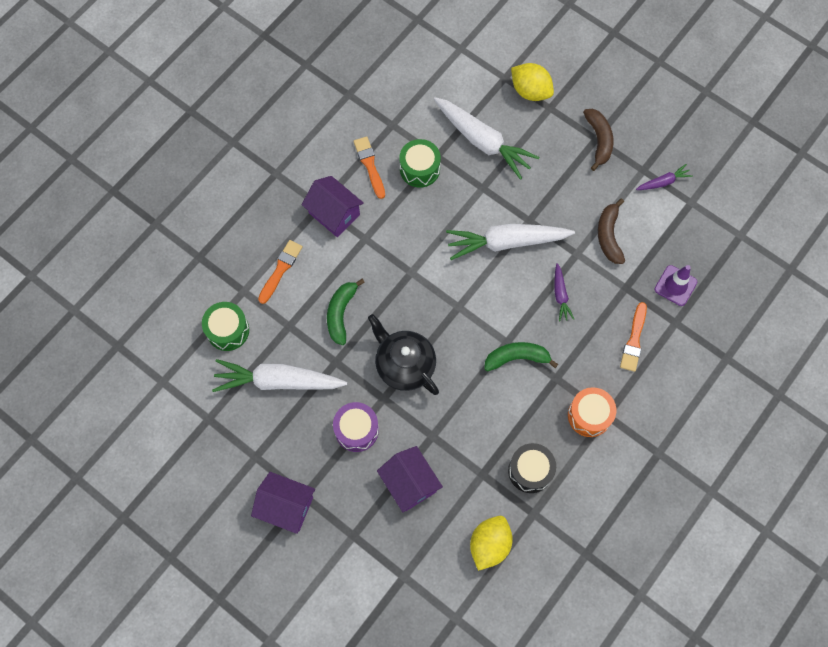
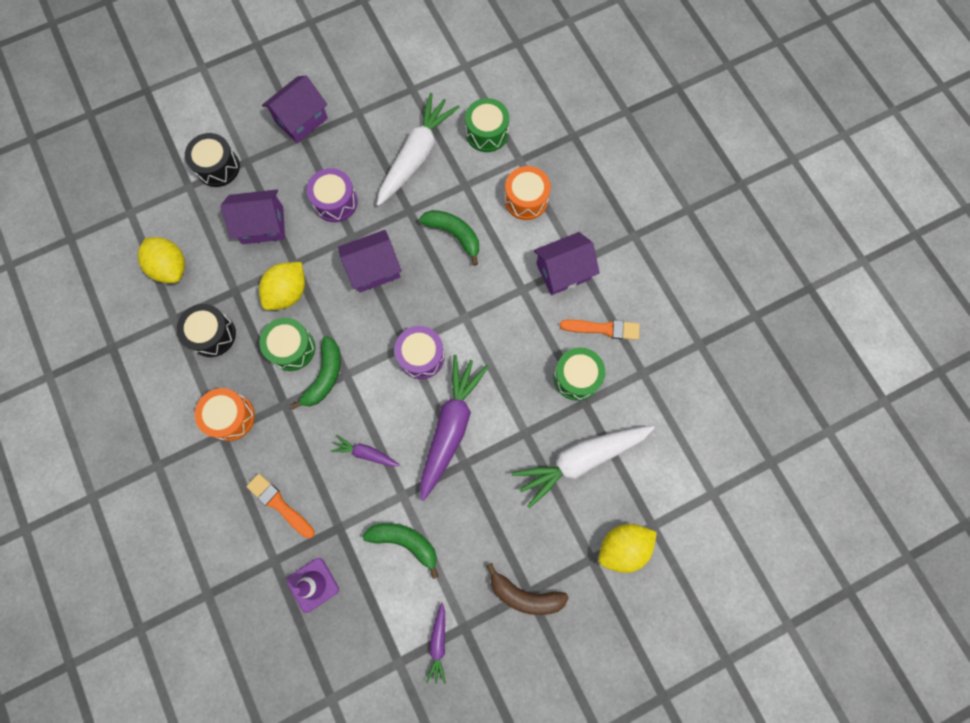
camera: 115 degrees right, 5 degrees up
orange brush [258,240,303,304] -> orange drum [504,166,551,220]
black teapot [368,314,439,395] -> purple house [338,230,402,292]
white carrot [446,224,575,260] -> purple carrot [420,355,489,501]
brown banana [598,198,625,264] -> green banana [362,523,439,579]
none -> black drum [185,133,240,187]
none -> yellow lemon [259,262,305,310]
none -> green drum [259,318,315,371]
none -> purple drum [394,326,445,379]

